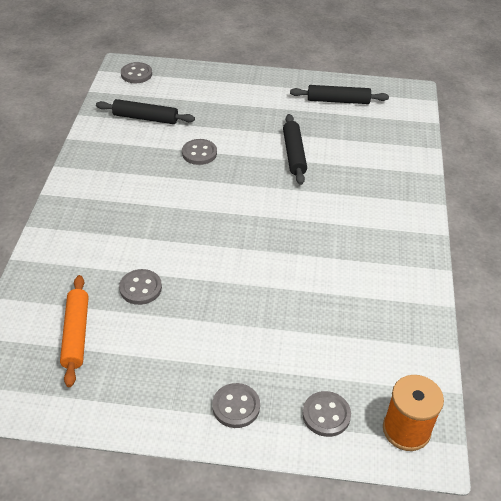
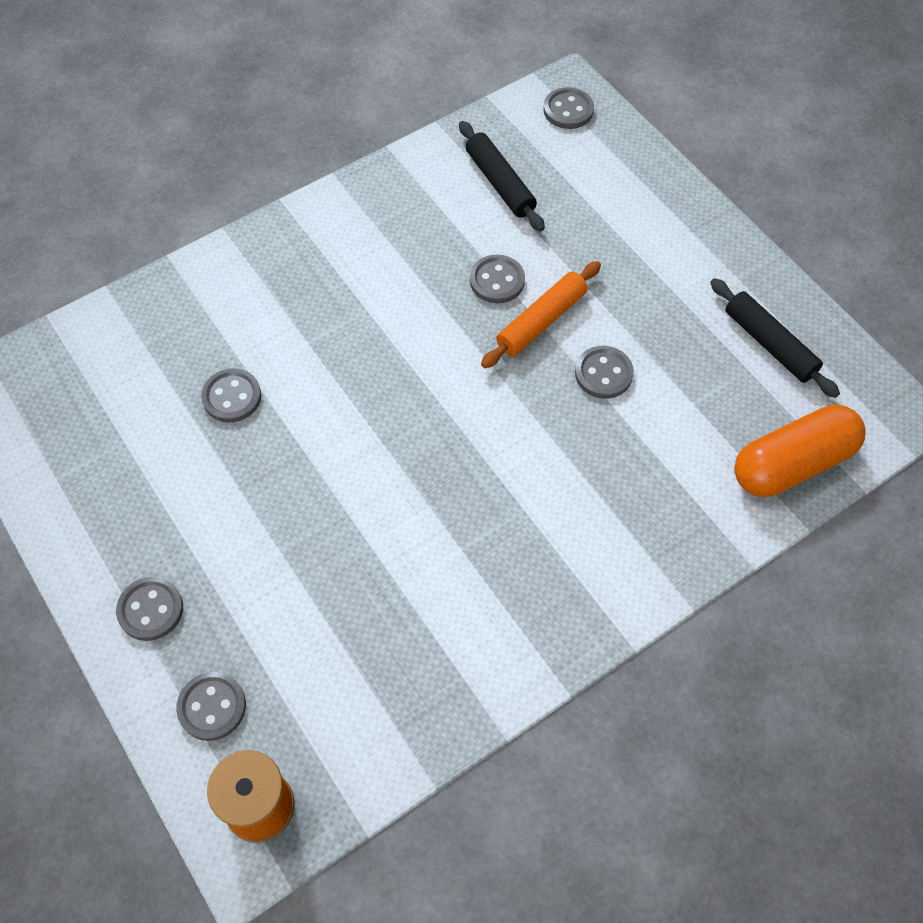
camera: 50 degrees right, 15 degrees up
orange rolling pin [60,275,89,387] -> orange rolling pin moved to [481,261,601,368]
black rolling pin [283,114,307,185] -> grey button [575,346,634,399]
none -> orange capsule [734,404,866,497]

